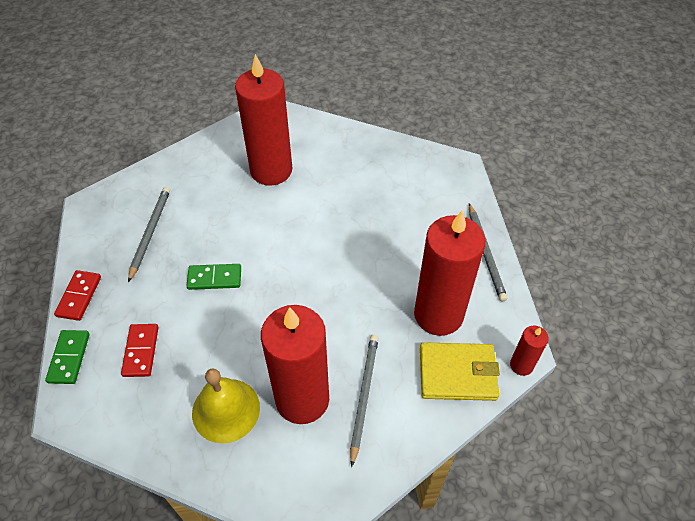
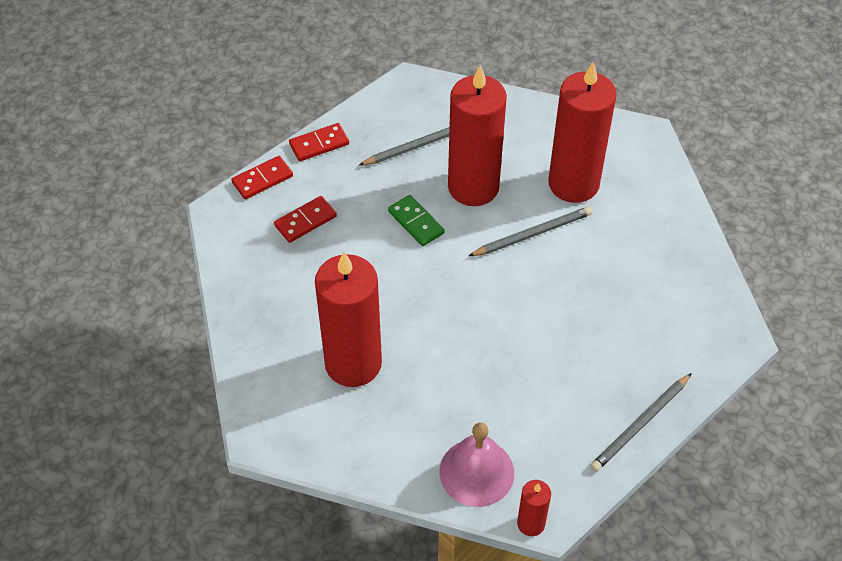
camera: 55 degrees right, 0 degrees up
green domino [45,330,90,384] -> red domino [231,156,293,199]
yellow bell [192,368,260,443] -> none
grey pencil [350,335,379,467] -> grey pencil moved to [469,207,592,256]
red candle [414,210,485,336] -> red candle moved to [448,65,507,206]
yellow wallet [420,342,500,401] -> pink bell [440,422,514,507]

